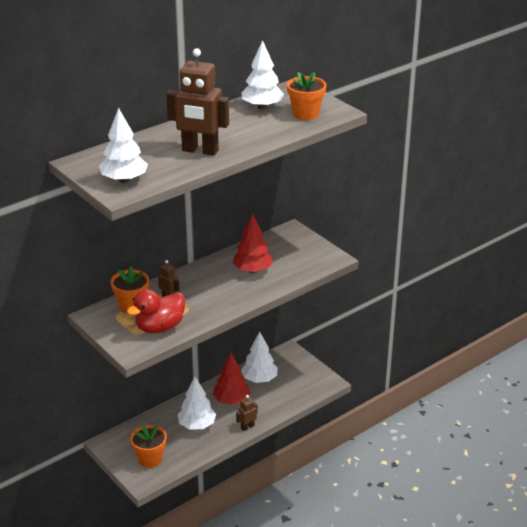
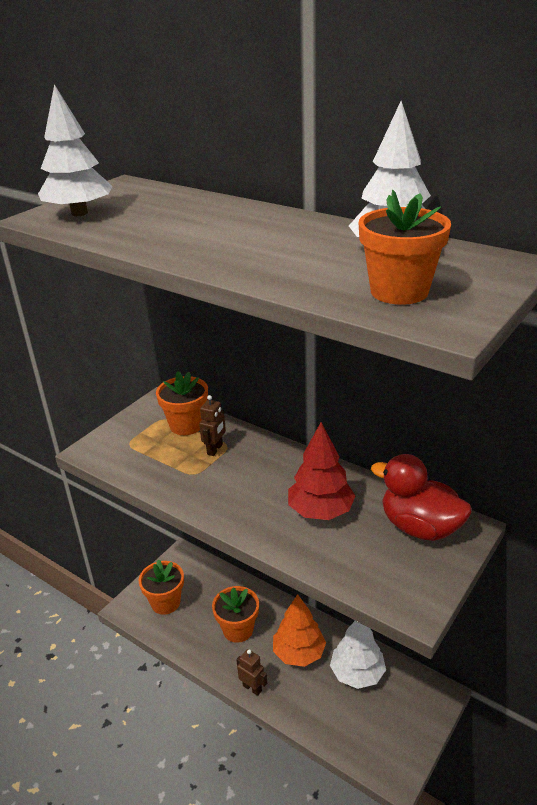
camera: 75 degrees right, 0 degrees up
red duck [127,289,185,333] -> red duck moved to [371,454,472,541]
brown robot [166,48,229,156] -> none
white tree [177,377,216,429] -> orange flower pot [212,586,259,643]
red tree [213,352,251,405] -> orange tree [273,594,326,667]

